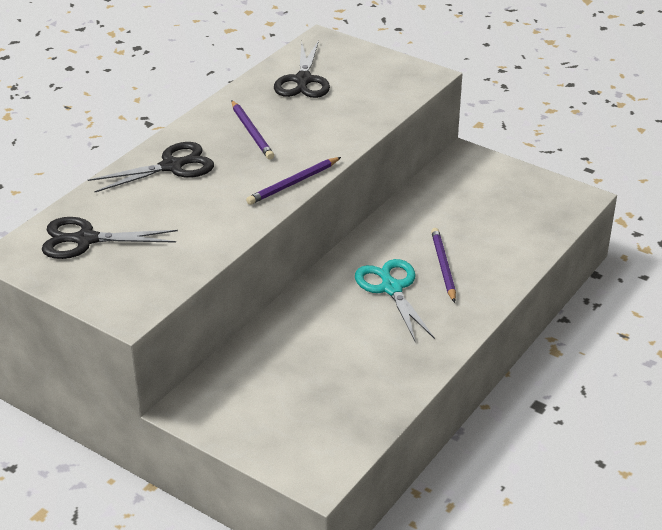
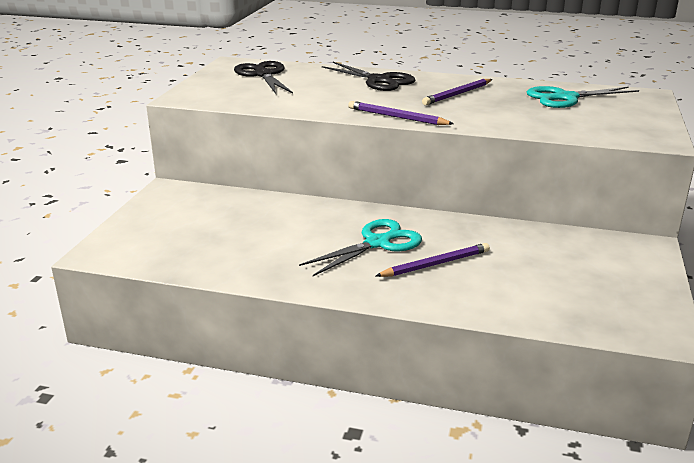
camera: 70 degrees right, 10 degrees down
black scissors [274,40,330,98] -> turquoise scissors [527,86,639,108]

